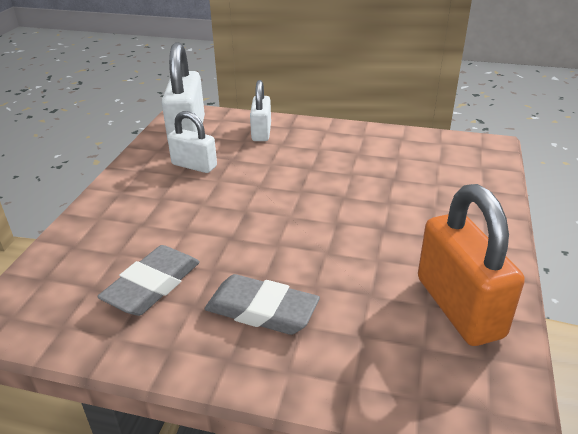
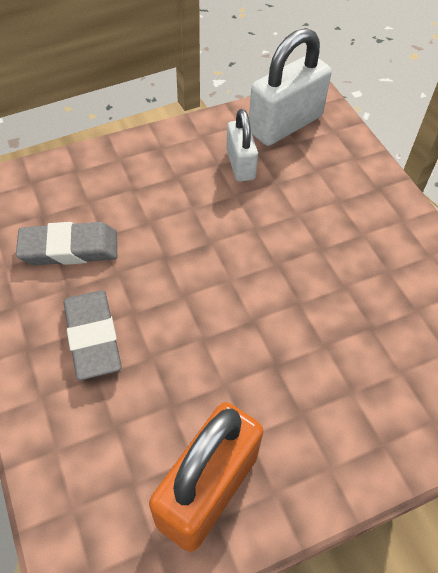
camera: 50 degrees right, 20 degrees up
white padlock [250,80,271,141] -> none

